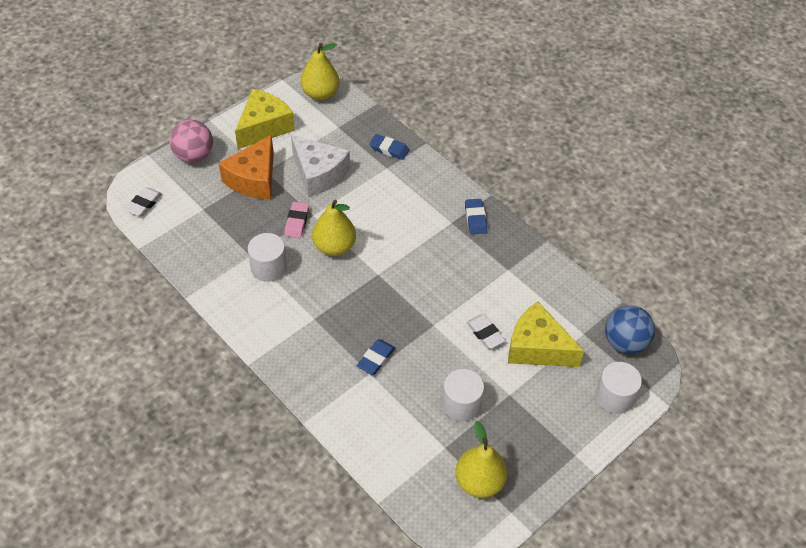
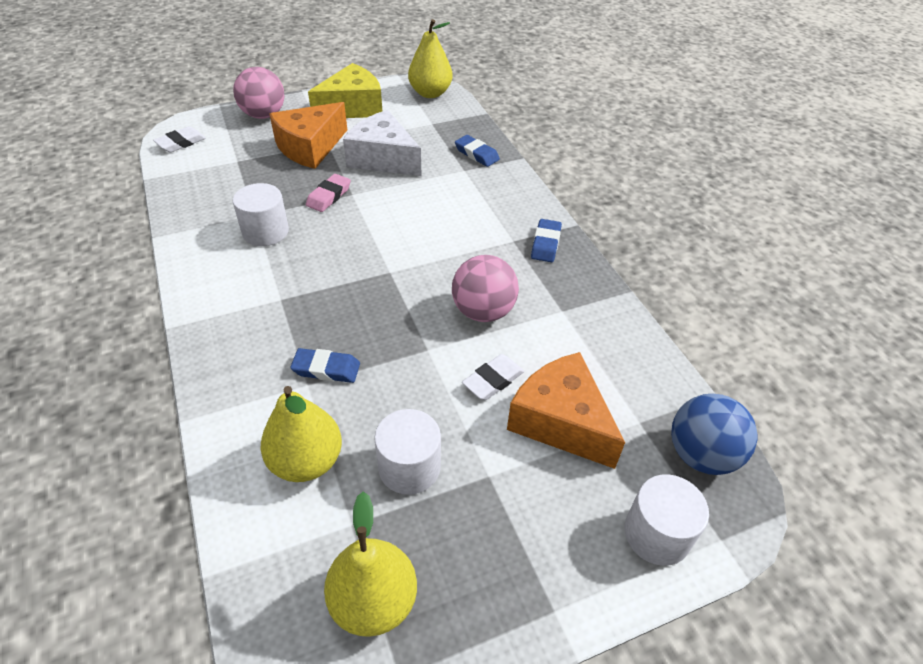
camera: 20 degrees right, 5 degrees down
white cheese [291,135,350,197] -> white cheese turned 150 degrees clockwise [343,110,421,176]
yellow pear [312,200,356,256] -> yellow pear moved to [261,386,342,482]
blue eraser [357,339,395,375] -> blue eraser turned 45 degrees clockwise [290,348,360,383]
white eraser [466,314,506,349] -> white eraser turned 60 degrees clockwise [462,354,524,400]
yellow cheese [508,301,584,367] -> orange cheese [507,352,625,469]
none -> pink ball [452,255,519,322]

